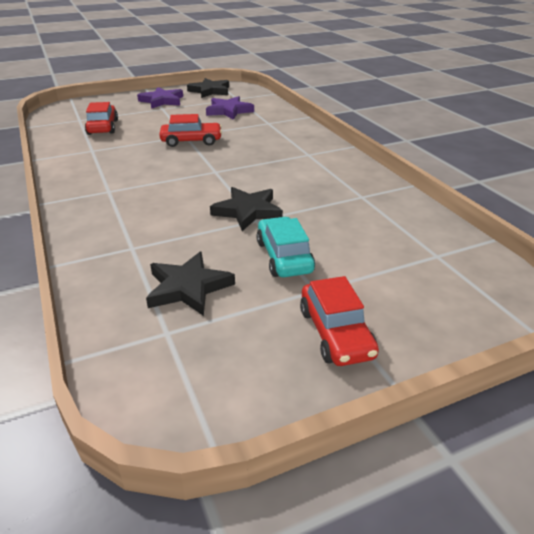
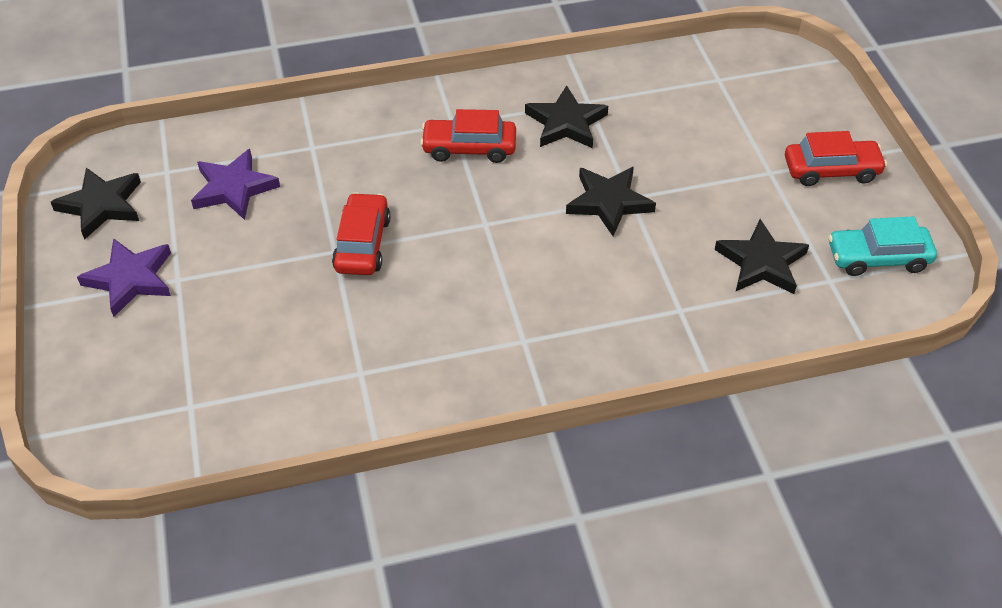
camera: 80 degrees left, 15 degrees up
red car [85,102,118,135] -> red car moved to [420,109,516,163]
turquoise car [257,217,315,277] -> turquoise car moved to [828,216,937,276]
none -> black star [525,85,608,148]

